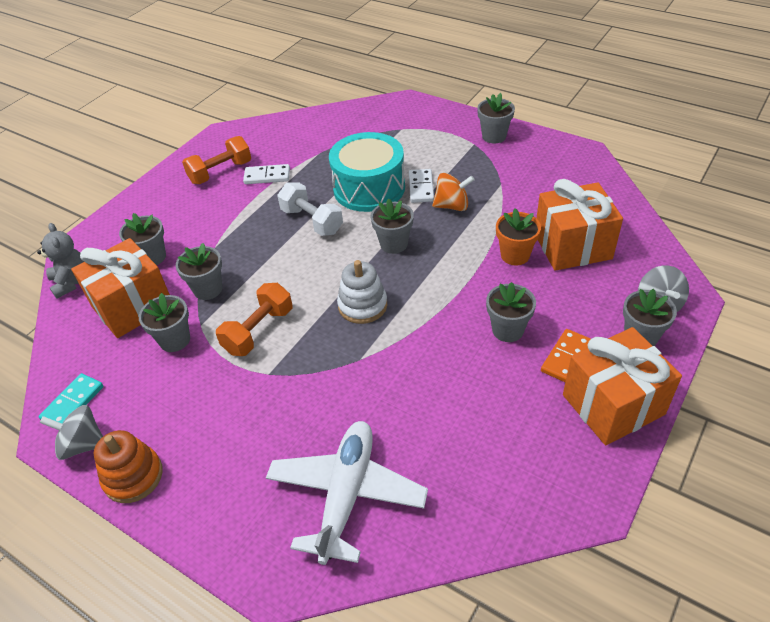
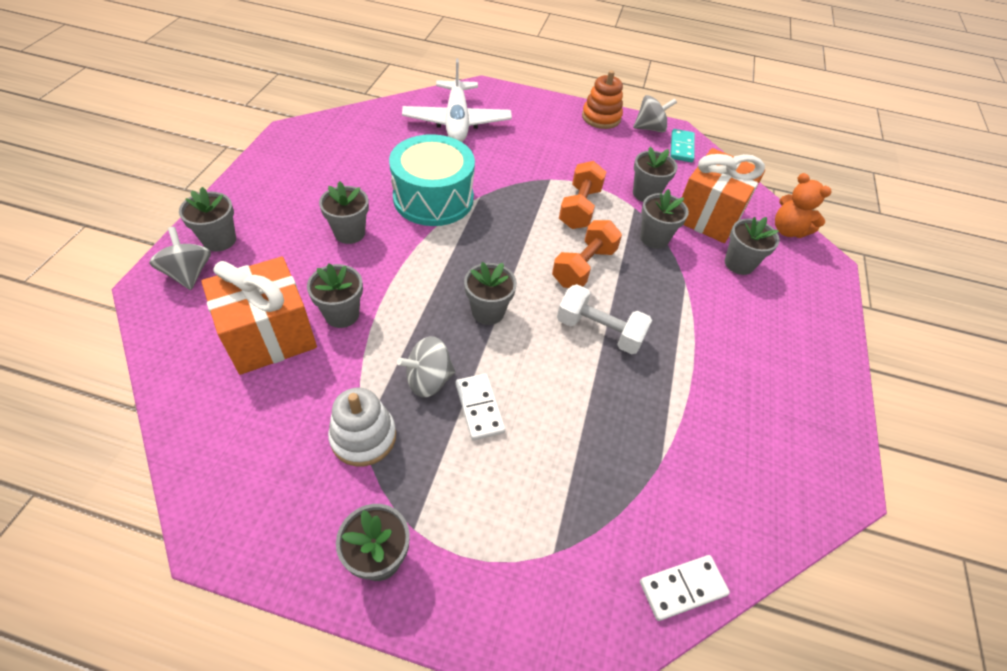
camera: 155 degrees right, 5 degrees up
grey teddy bear [37,223,84,299] -> orange teddy bear [775,173,832,238]
orange dumbbell [182,136,251,184] -> orange dumbbell moved to [552,220,622,288]
white domino [243,164,290,184] -> white domino moved to [640,555,730,621]
turquoise drum [329,132,405,212] -> turquoise drum moved to [389,134,475,226]
white stacking toy [337,260,387,324] -> white stacking toy moved to [328,388,396,467]
orange spinning top [432,173,475,211] -> grey spinning top [397,336,456,398]
orange flower pot [496,208,541,266] -> grey flower pot [307,264,363,328]
orange domino [541,329,591,382] -> none
orange gift [563,327,682,445] -> none

